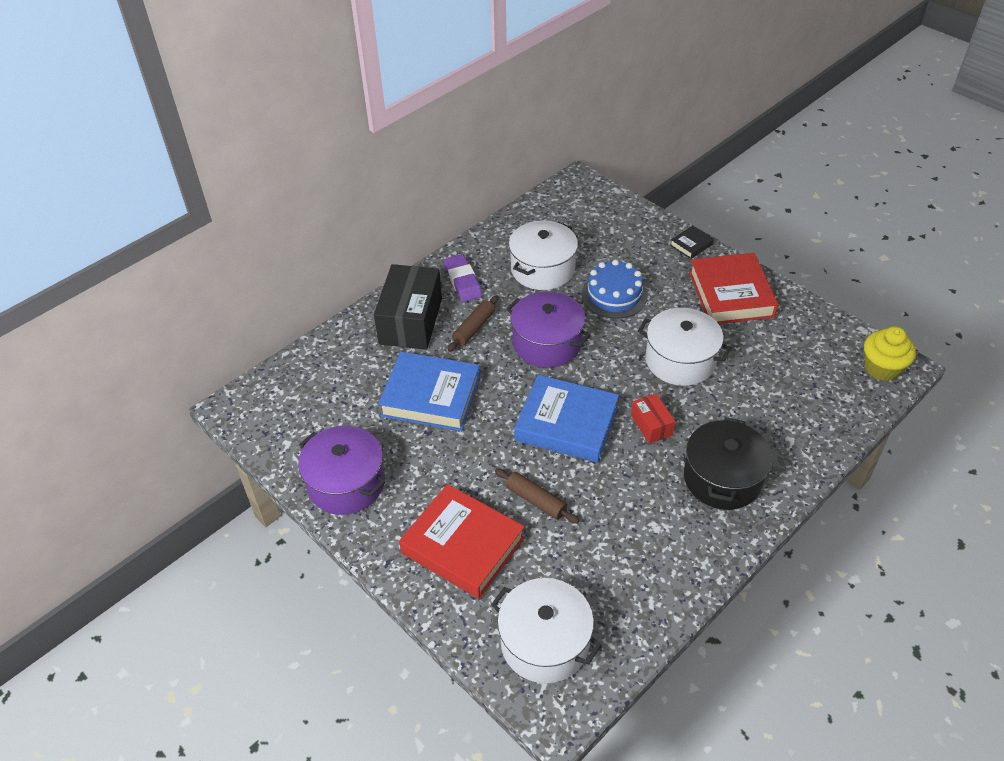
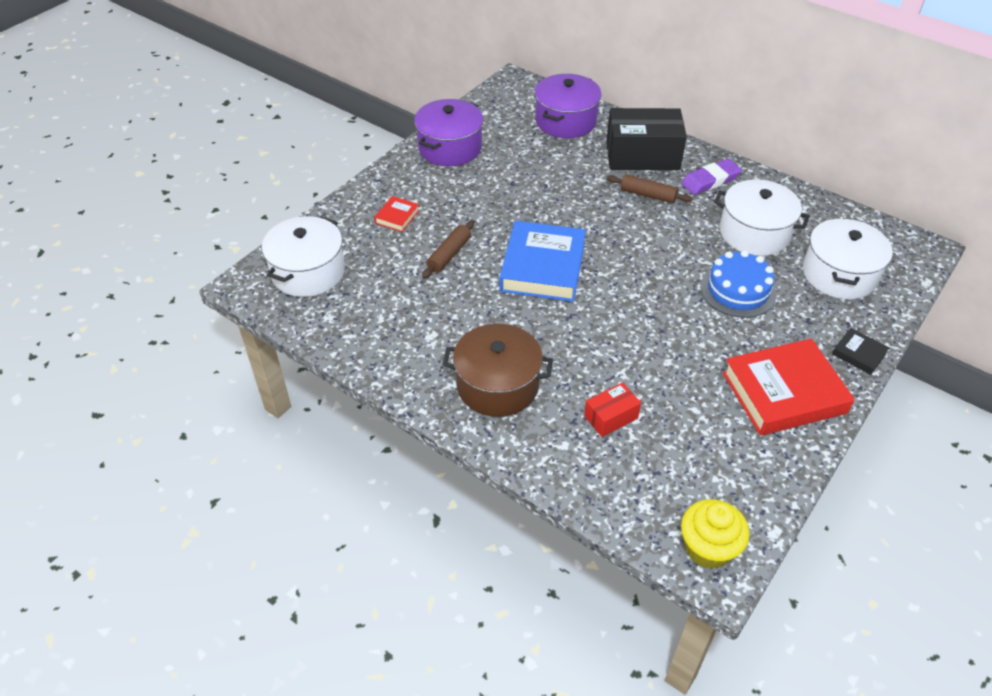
camera: 80 degrees right, 0 degrees up
blue book [378,352,480,431] -> none
red book [399,484,525,599] -> red book [374,196,420,232], size x0.45
purple pot [506,291,591,368] -> purple pot moved to [535,74,602,138]
red box [631,394,676,444] -> red box moved to [584,382,641,437]
white pot [638,308,731,386] -> white pot moved to [803,218,893,299]
black pot [684,417,772,510] -> brown pot [443,323,553,417]

